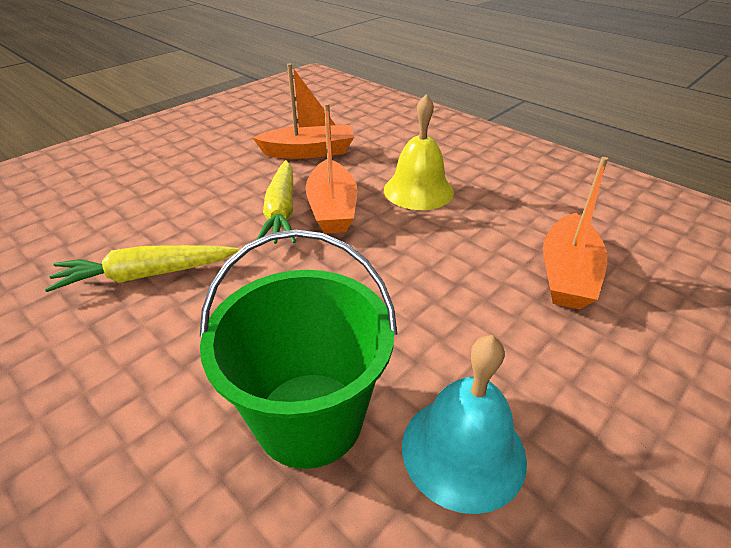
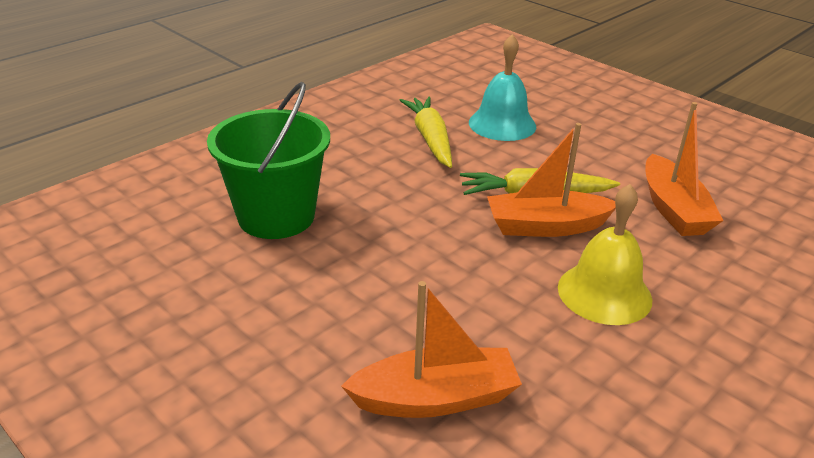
camera: 90 degrees right, 5 degrees down
turquoise bell [402,335,527,514] -> turquoise bell moved to [469,34,536,141]
orange boat [543,157,608,309] -> orange boat turned 150 degrees clockwise [341,281,522,418]

